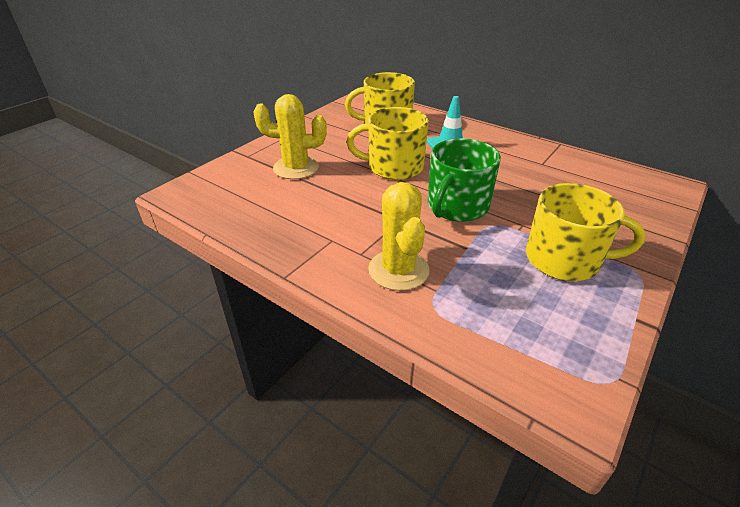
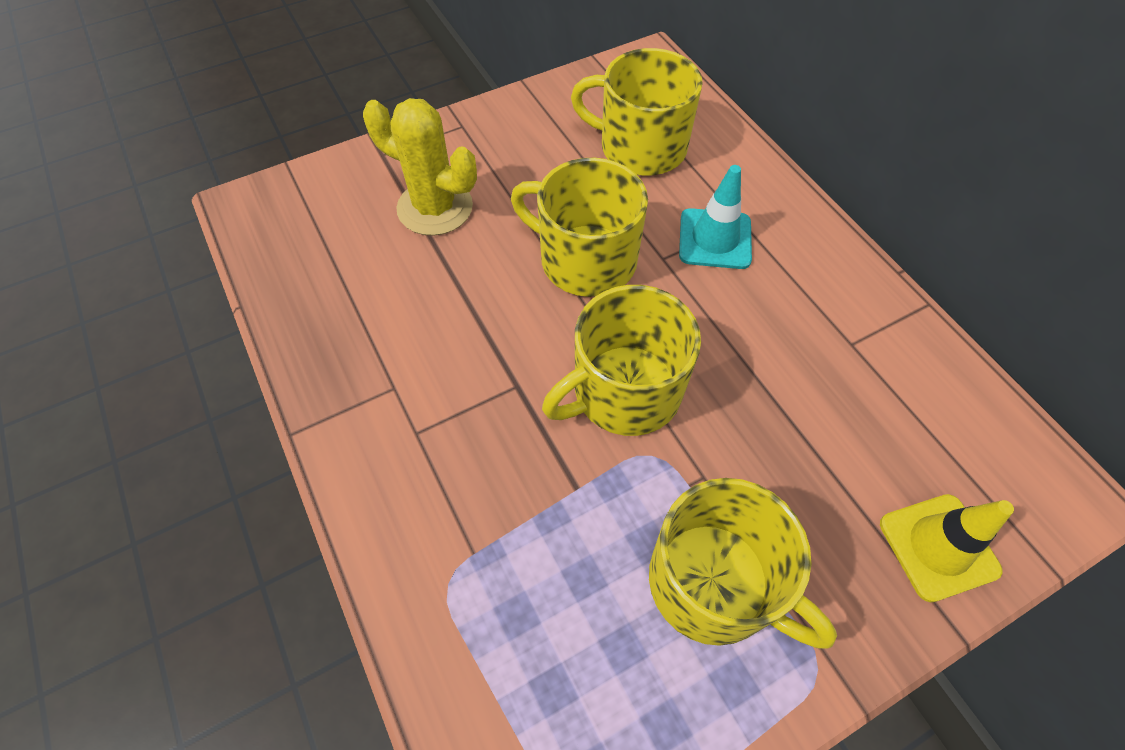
camera: 25 degrees right, 20 degrees up
yellow cactus [368,182,430,291] -> none
green mug [428,138,501,222] -> yellow mug [542,285,701,436]
none -> yellow traffic cone [880,494,1014,602]

